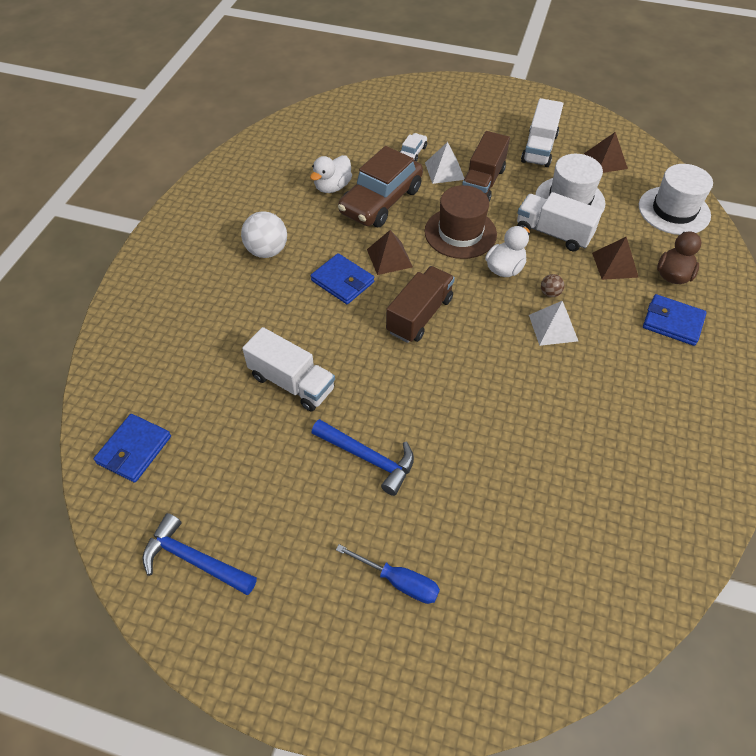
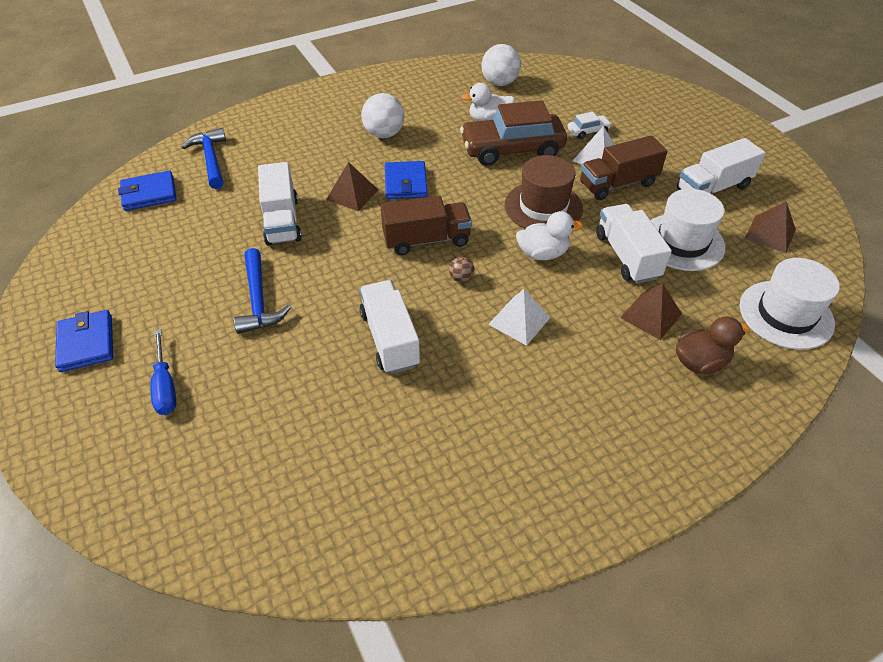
camera: 45 degrees right, 5 degrees down
blue hammer [142,513,257,595] -> blue hammer moved to [182,128,226,189]
brown pyramid [367,230,413,275] -> brown pyramid moved to [326,162,378,211]
brown ball [541,274,564,297] -> brown ball moved to [449,257,475,282]
blue wallet [643,294,707,346] -> blue wallet moved to [55,310,113,372]
none -> white truck [360,280,420,374]
none -> white ball [481,44,521,86]

